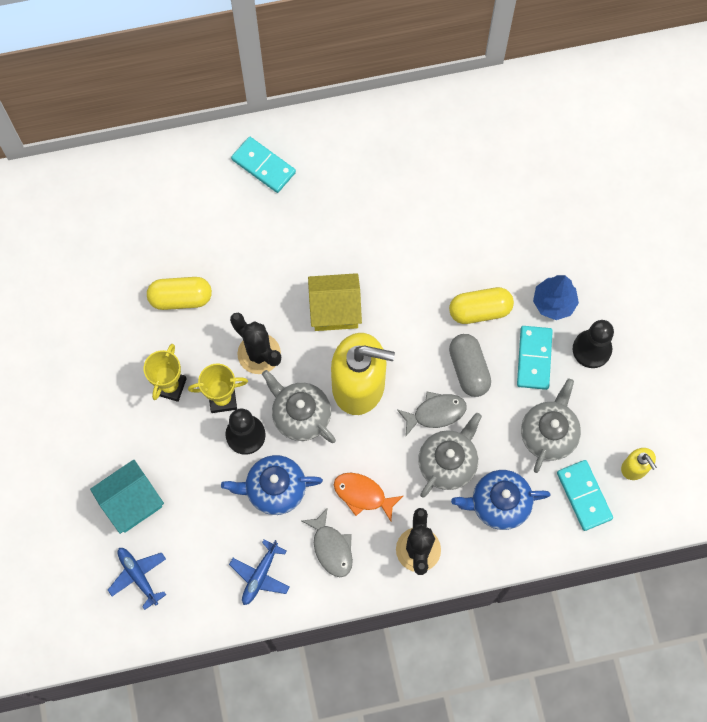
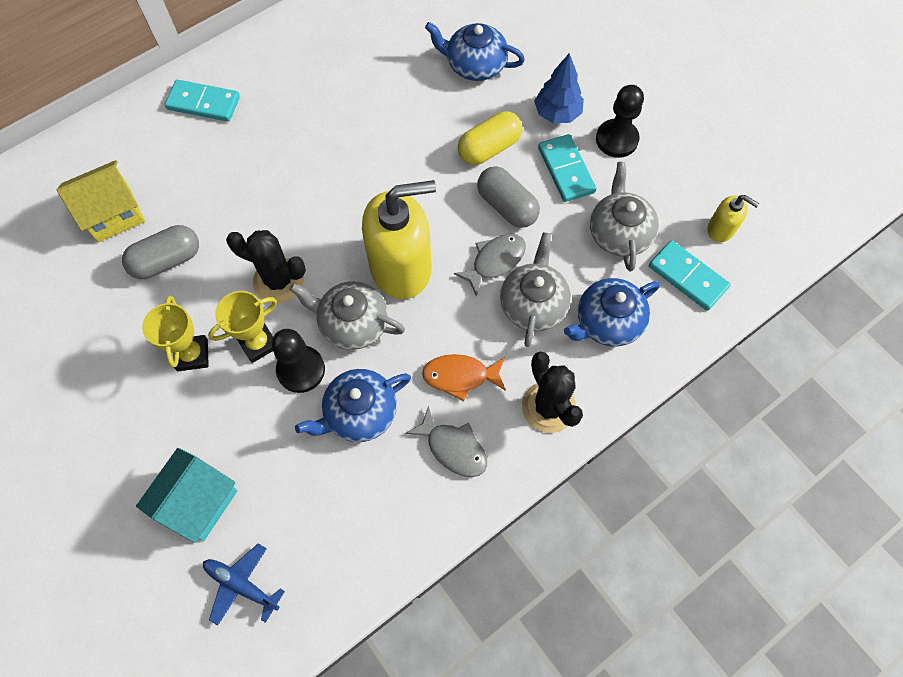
camera: 25 degrees left, 5 degrees down
yellow capsule [147,277,212,310] -> grey capsule [122,225,199,279]
blue plane [229,539,290,605] -> none
yellow house [308,273,362,331] -> yellow house moved to [57,160,145,242]
none -> blue teapot [425,22,525,81]

